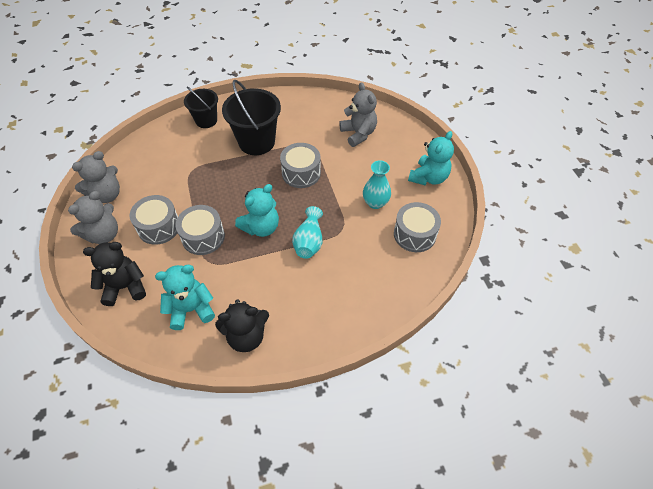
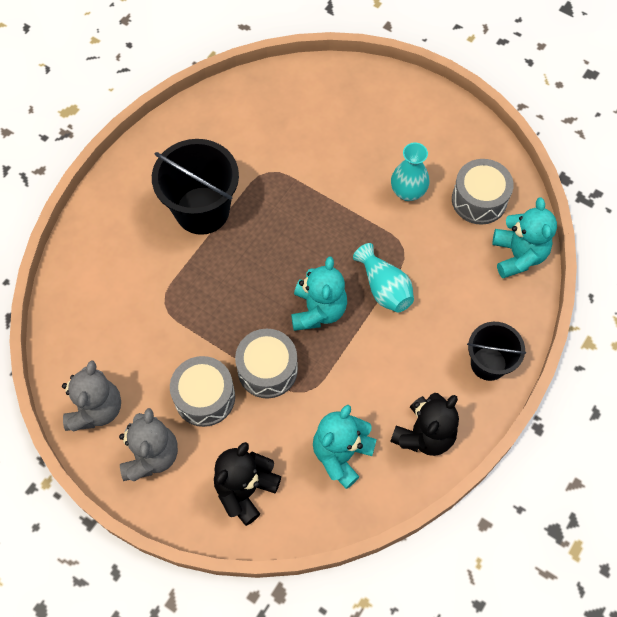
camera: 40 degrees left, 10 degrees up
black bucket [184,86,218,128] -> black bucket moved to [467,322,526,381]
grey drum [280,143,321,188] -> none
grey teddy bear [339,82,377,147] -> none
turquoise teddy bear [408,131,454,186] -> turquoise teddy bear moved to [492,197,557,278]

